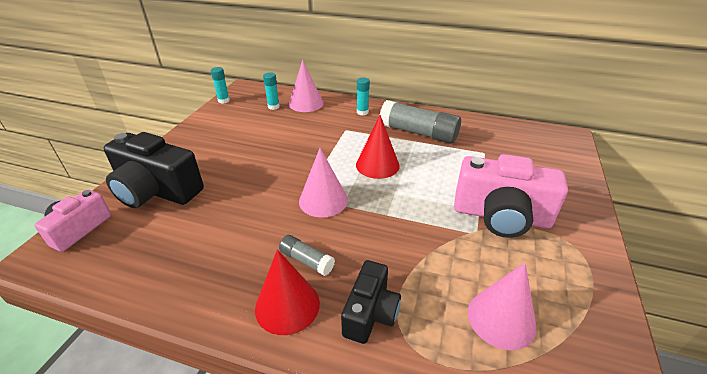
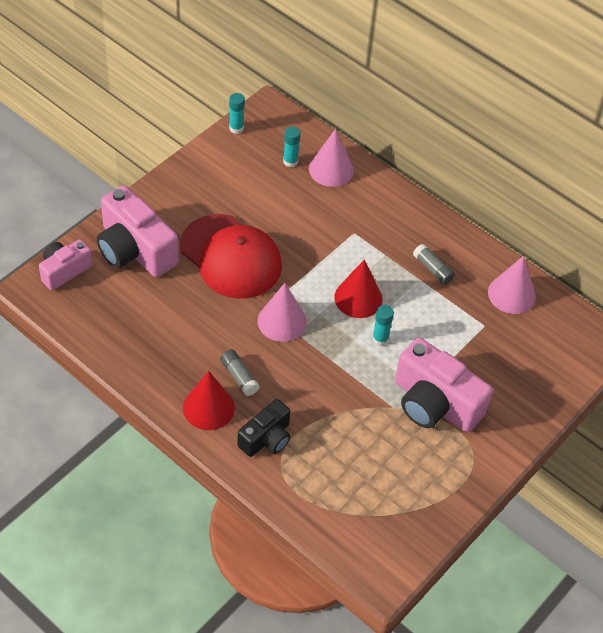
camera: 20 degrees right, 15 degrees up
black camera [104,132,204,208] -> pink camera [97,185,179,277]
turquoise glue stick [357,77,370,115] -> turquoise glue stick moved to [372,305,394,346]
grey glue stick [379,100,461,144] -> grey glue stick [413,244,455,285], size x0.50
pink cone [468,263,537,350] -> pink cone moved to [488,256,536,314]
none -> red cap [180,214,282,299]

